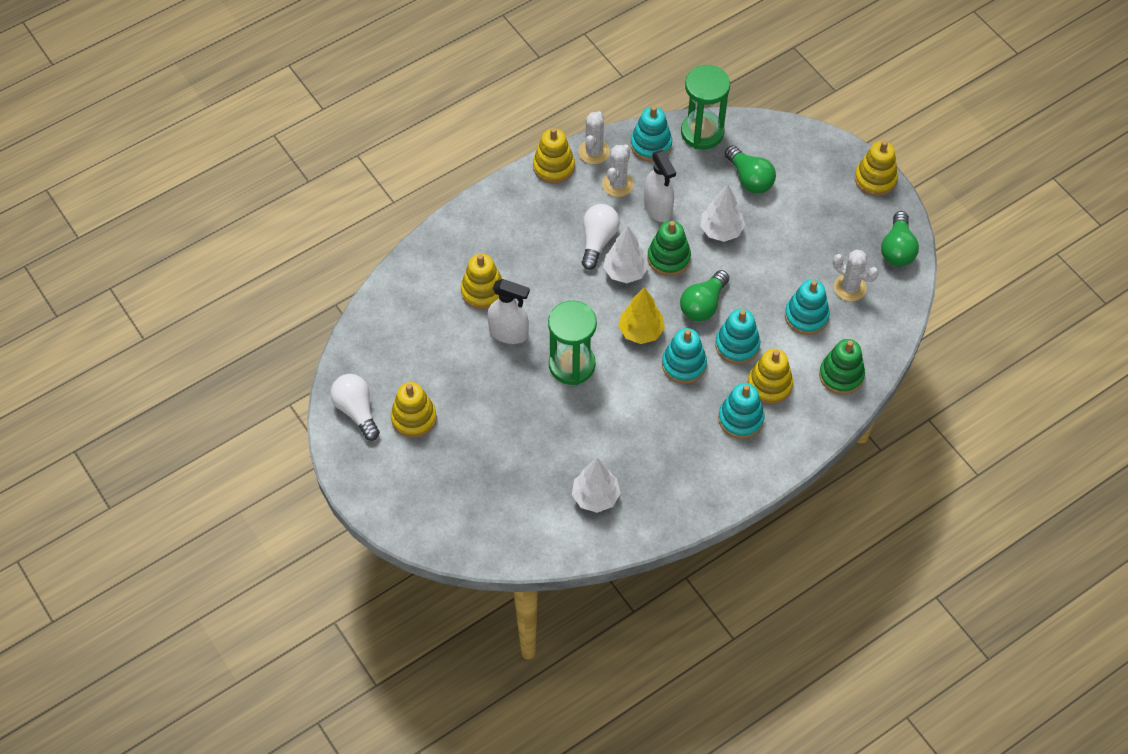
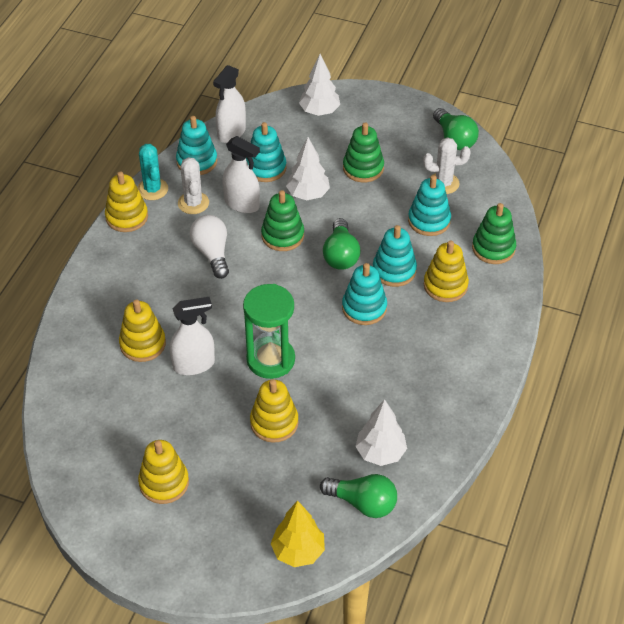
camera: 35 degrees left, 10 degrees down
white light bulb [330,374,380,441] -> none
white cactus [578,111,610,164] -> turquoise cactus [137,144,168,200]
white tree [603,226,649,283] -> white tree moved to [299,54,340,116]
yellow tree [618,287,665,344] -> yellow tree moved to [271,501,325,567]
green hourglass [681,65,730,149] -> white spray bottle [213,65,246,143]
turquoise stacking toy [718,383,764,439] -> turquoise stacking toy moved to [246,122,287,182]
green light bulb [725,146,776,194] -> green light bulb moved to [320,474,397,518]
yellow stacking toy [855,141,898,196] -> yellow stacking toy moved to [250,379,298,443]
none -> green stacking toy [343,122,384,182]

